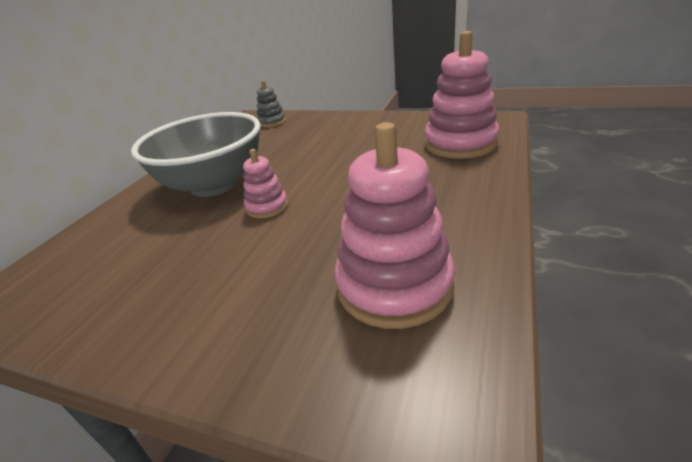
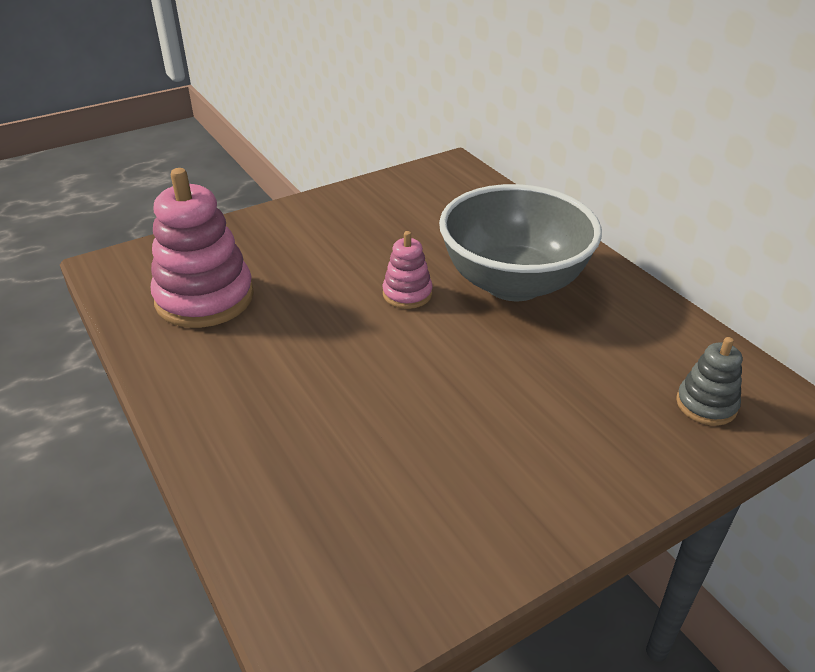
camera: 125 degrees right, 5 degrees up
pink stacking toy [425,31,499,159] -> none

